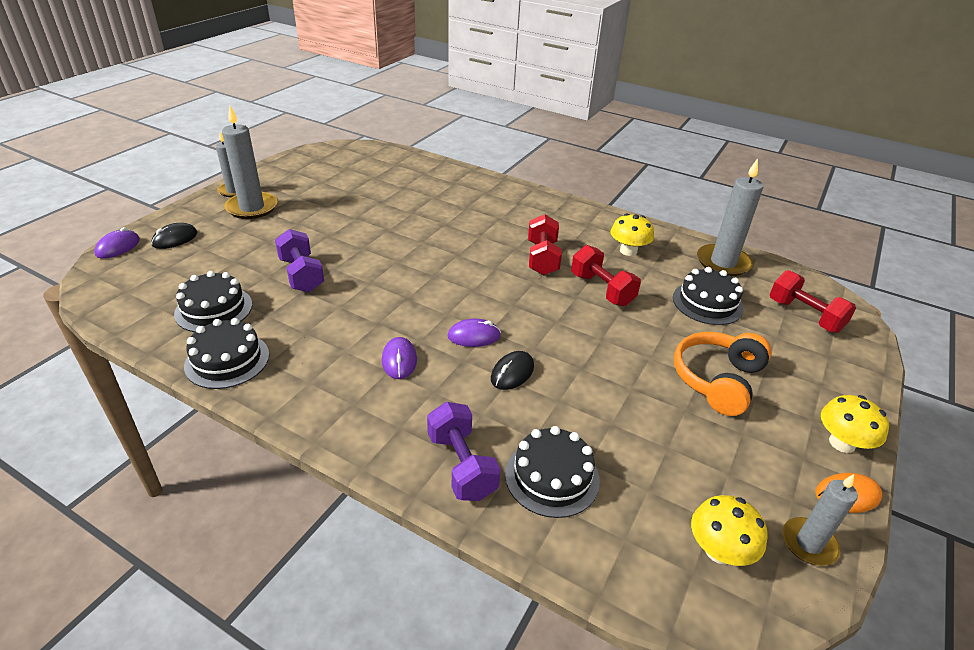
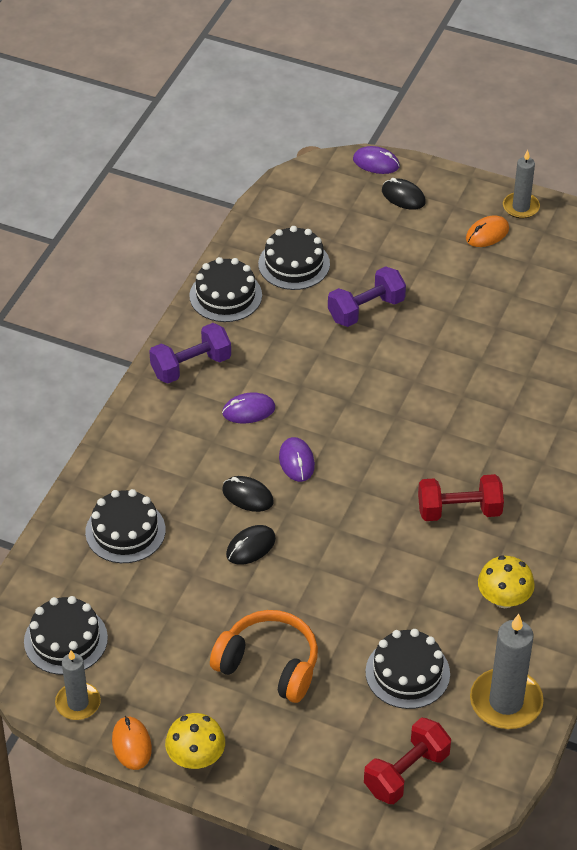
camera: 85 degrees right, 10 degrees up
grey candle [222,106,277,219] -> orange mouse [466,215,509,247]
purple dumbbell [427,402,501,501] -> purple dumbbell moved to [149,323,231,384]
red dumbbell [571,245,641,306] -> none
yellow mushroom [691,495,768,566] -> black cake [24,596,108,675]
none -> black mouse [226,525,276,565]

